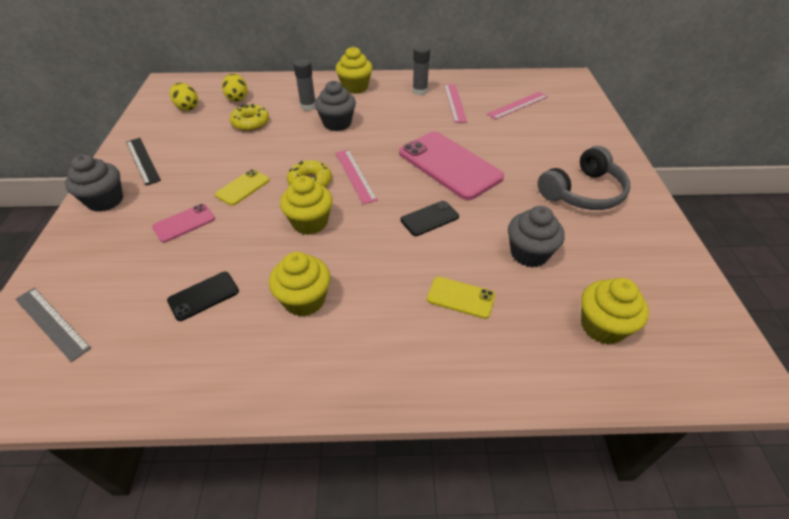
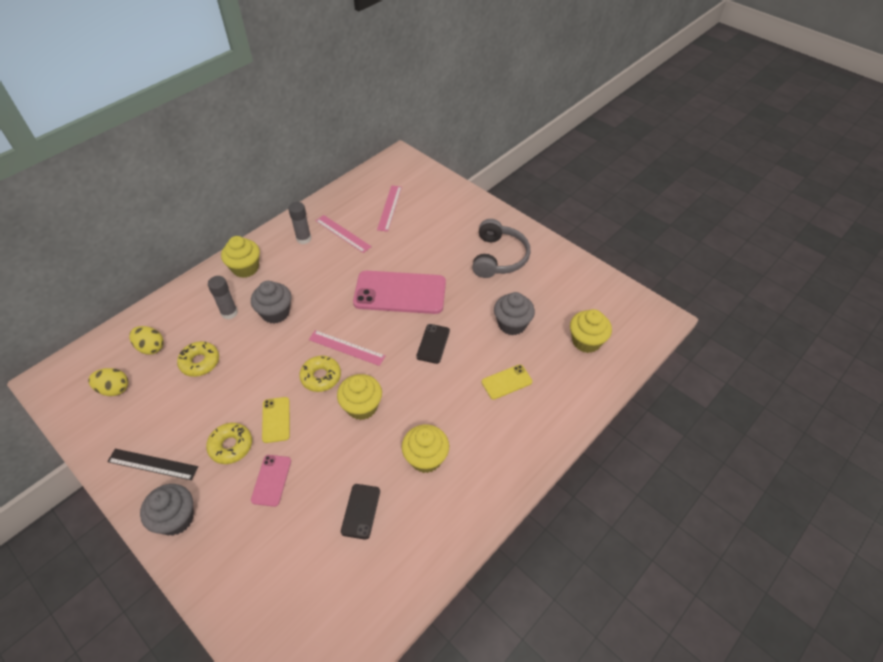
camera: 45 degrees left, 5 degrees up
grey ruler [15,288,91,362] -> none
none -> yellow donut [206,423,252,464]

